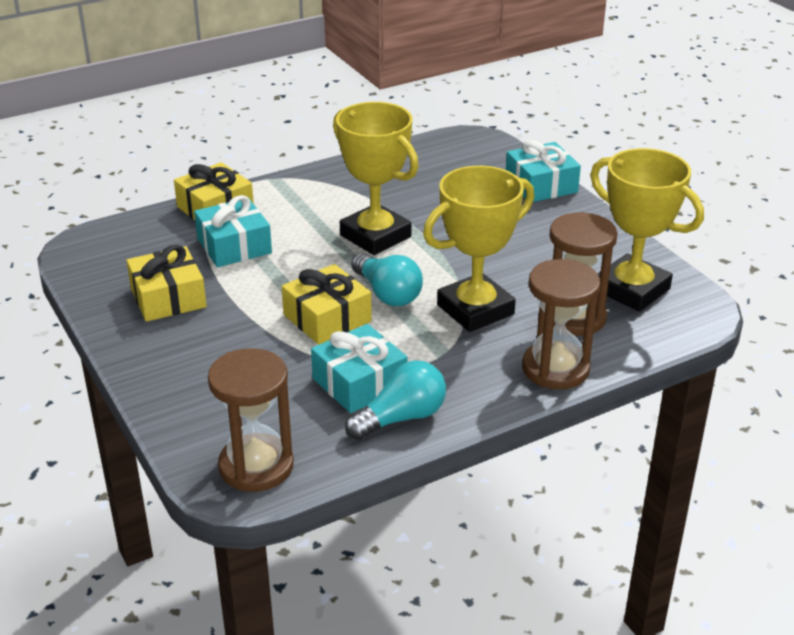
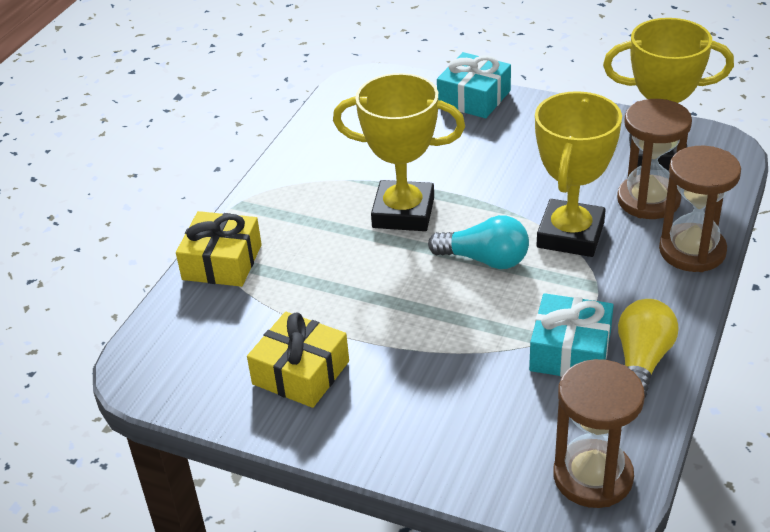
camera: 35 degrees left, 5 degrees up
turquoise gift [194,195,272,267] -> none
yellow gift [282,264,372,345] -> none
turquoise light bulb [345,360,446,440] -> yellow light bulb [618,299,679,398]

